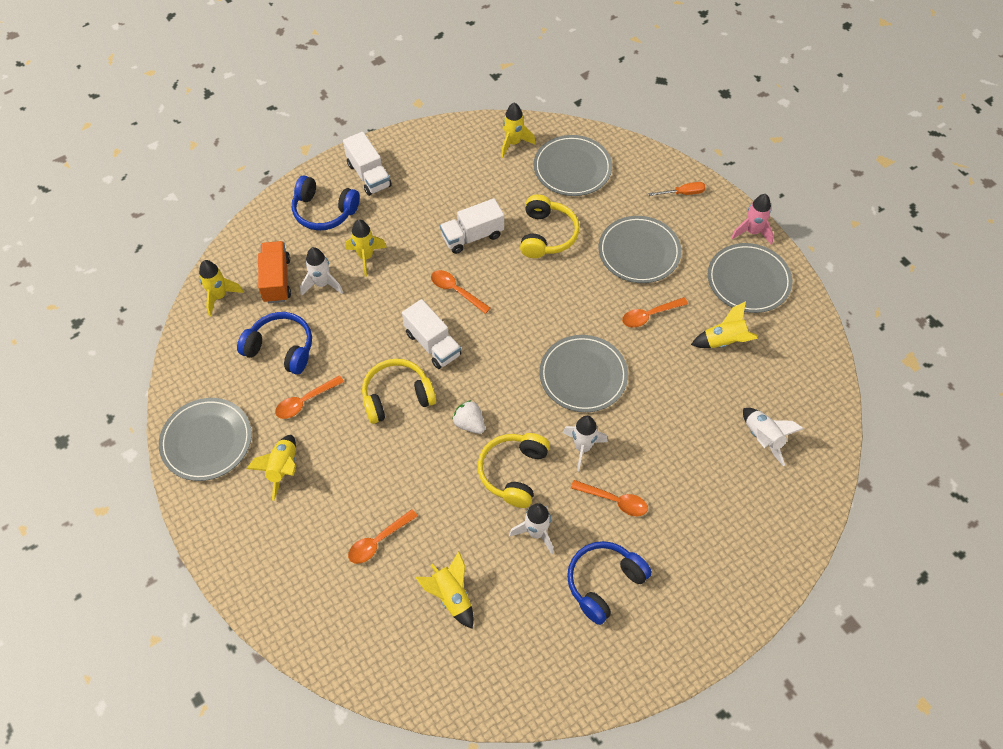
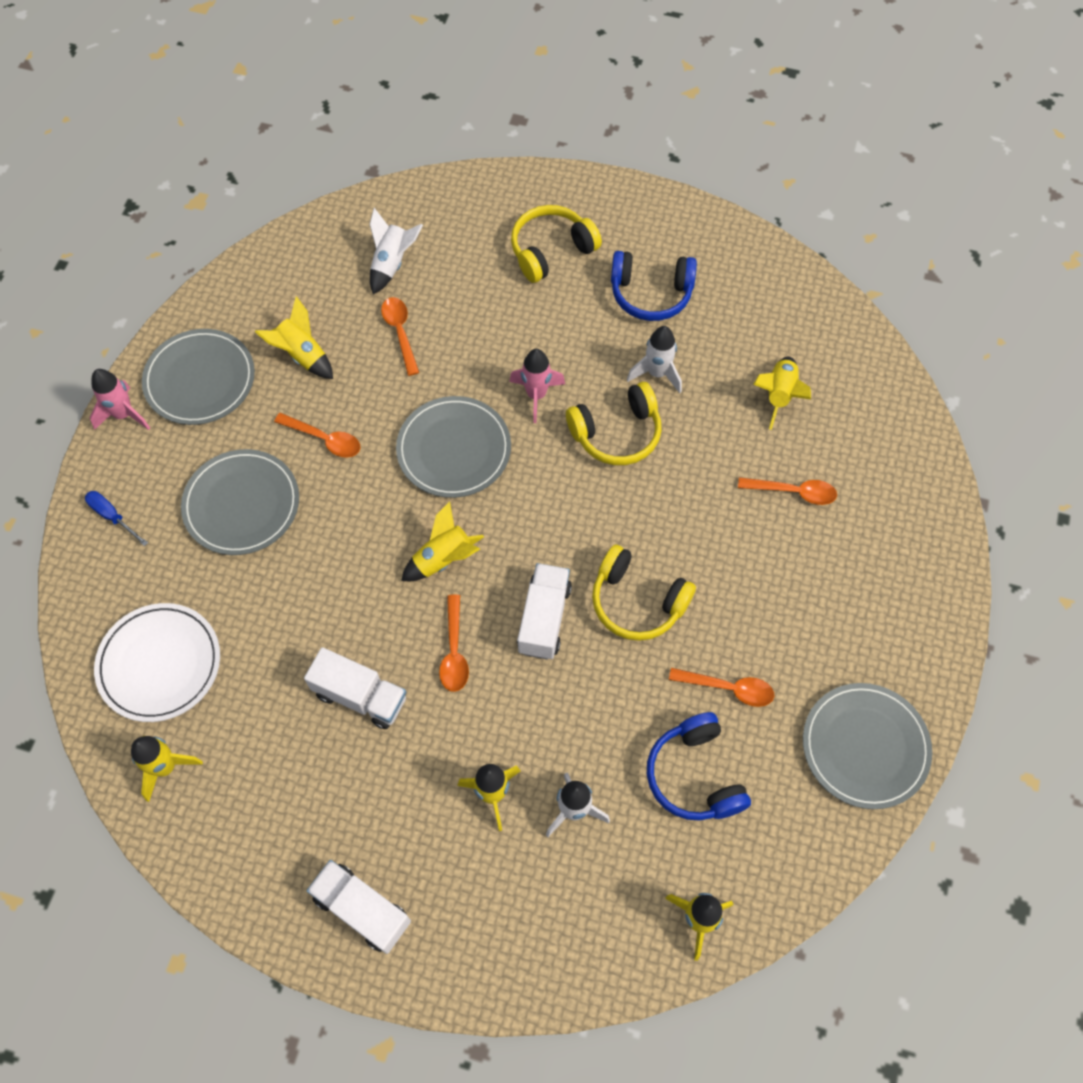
camera: 130 degrees left, 5 degrees up
yellow rocket [246,435,296,501] -> yellow rocket moved to [401,501,484,581]
orange truck [258,241,291,303] -> none
blue headphones [292,175,360,230] -> none
white truck [343,132,392,196] -> white truck turned 75 degrees counterclockwise [307,860,411,954]
white strawberry [452,400,485,434] -> none
yellow headphones [520,195,579,258] -> yellow headphones moved to [511,205,602,283]
grey plate [534,135,612,196] -> white plate [94,603,220,722]
white rocket [563,416,608,471] -> pink rocket [509,349,565,423]
orange spoon [571,480,648,516] -> orange spoon moved to [381,297,419,376]
orange screwdriver [648,182,706,196] -> blue screwdriver [85,491,148,546]

